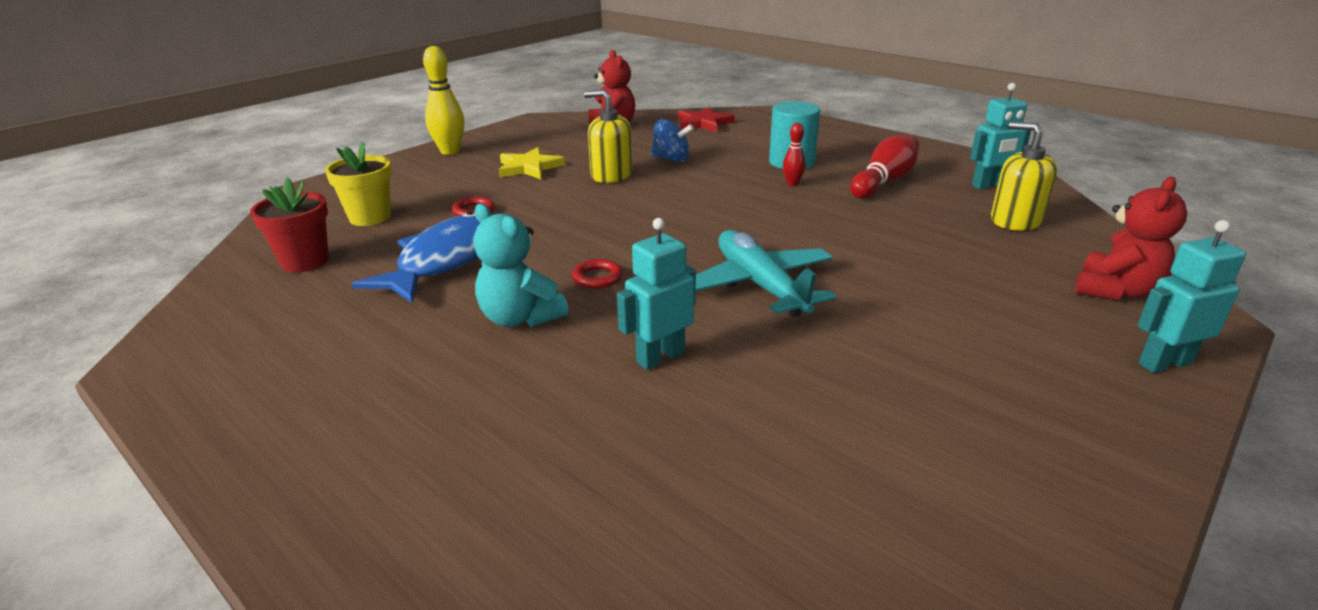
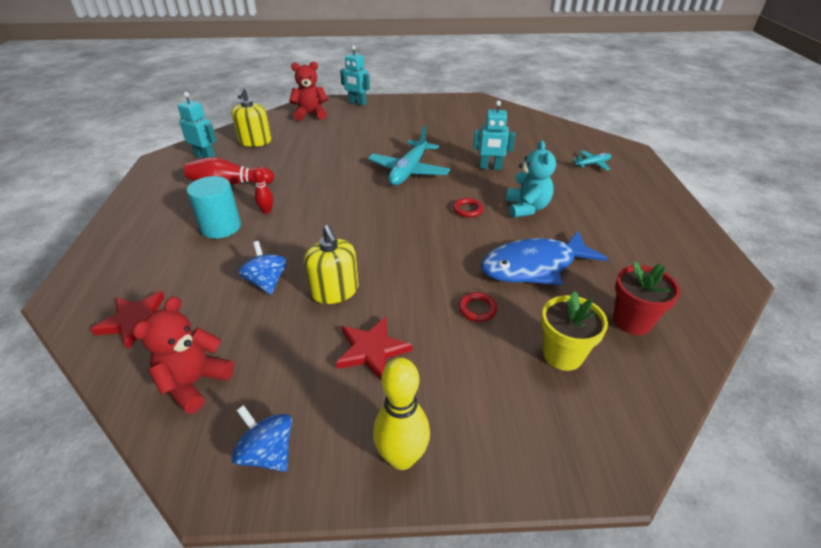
camera: 135 degrees left, 10 degrees up
yellow star [499,147,565,179] -> red star [336,317,412,380]
none -> blue spinning top [231,405,292,472]
none -> turquoise plane [572,151,611,170]

